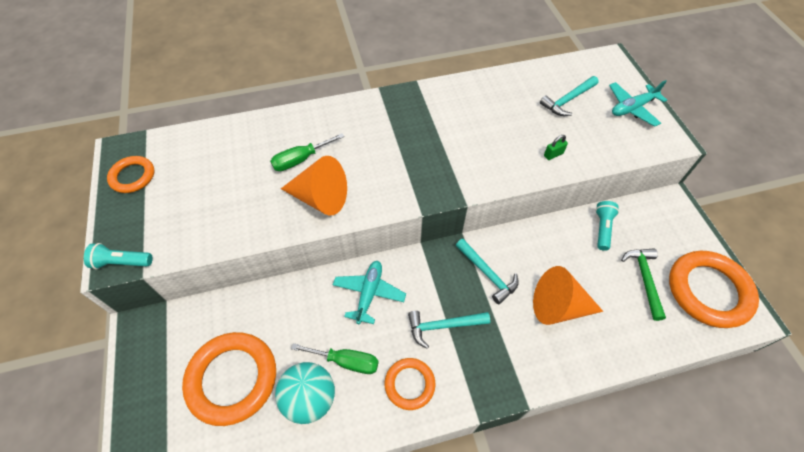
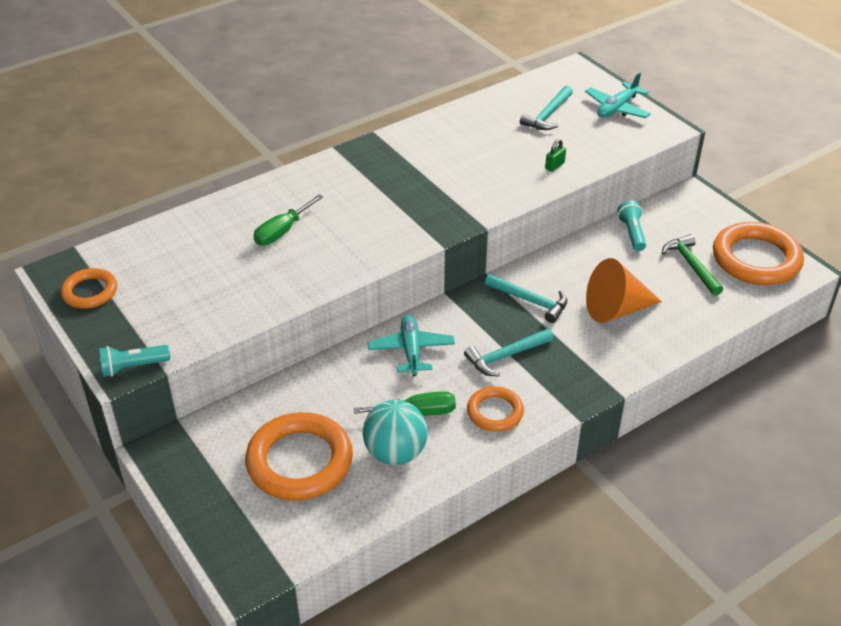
camera: 20 degrees left, 15 degrees down
orange cone [281,156,347,216] -> none

